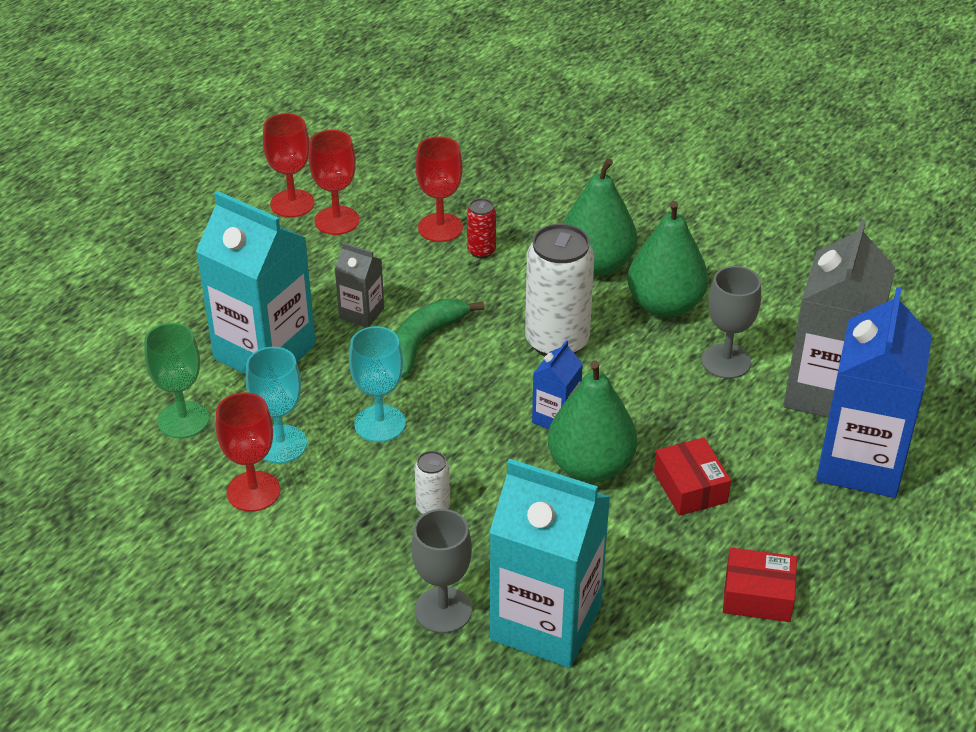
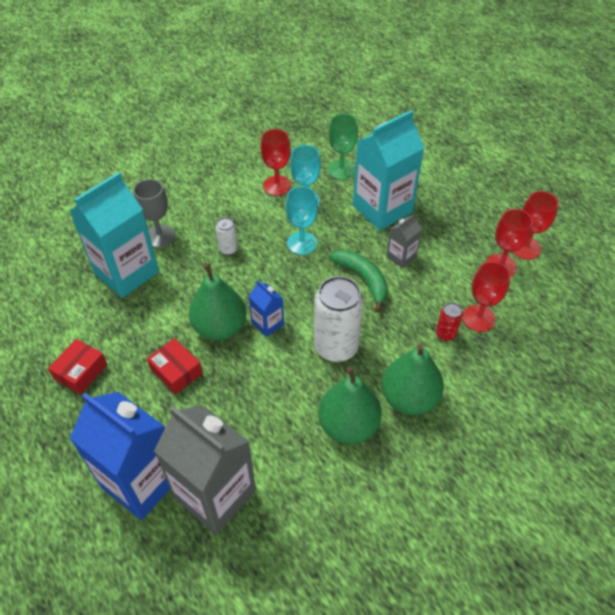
camera: 110 degrees right, 10 degrees up
red box [654,438,731,516] -> red box turned 45 degrees clockwise [147,338,203,395]
grey goblet [702,266,761,379] -> none

